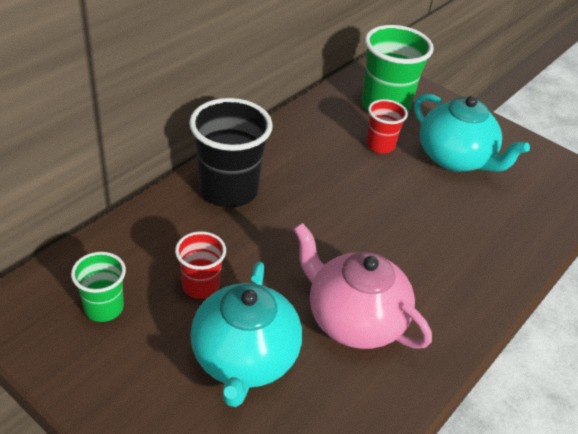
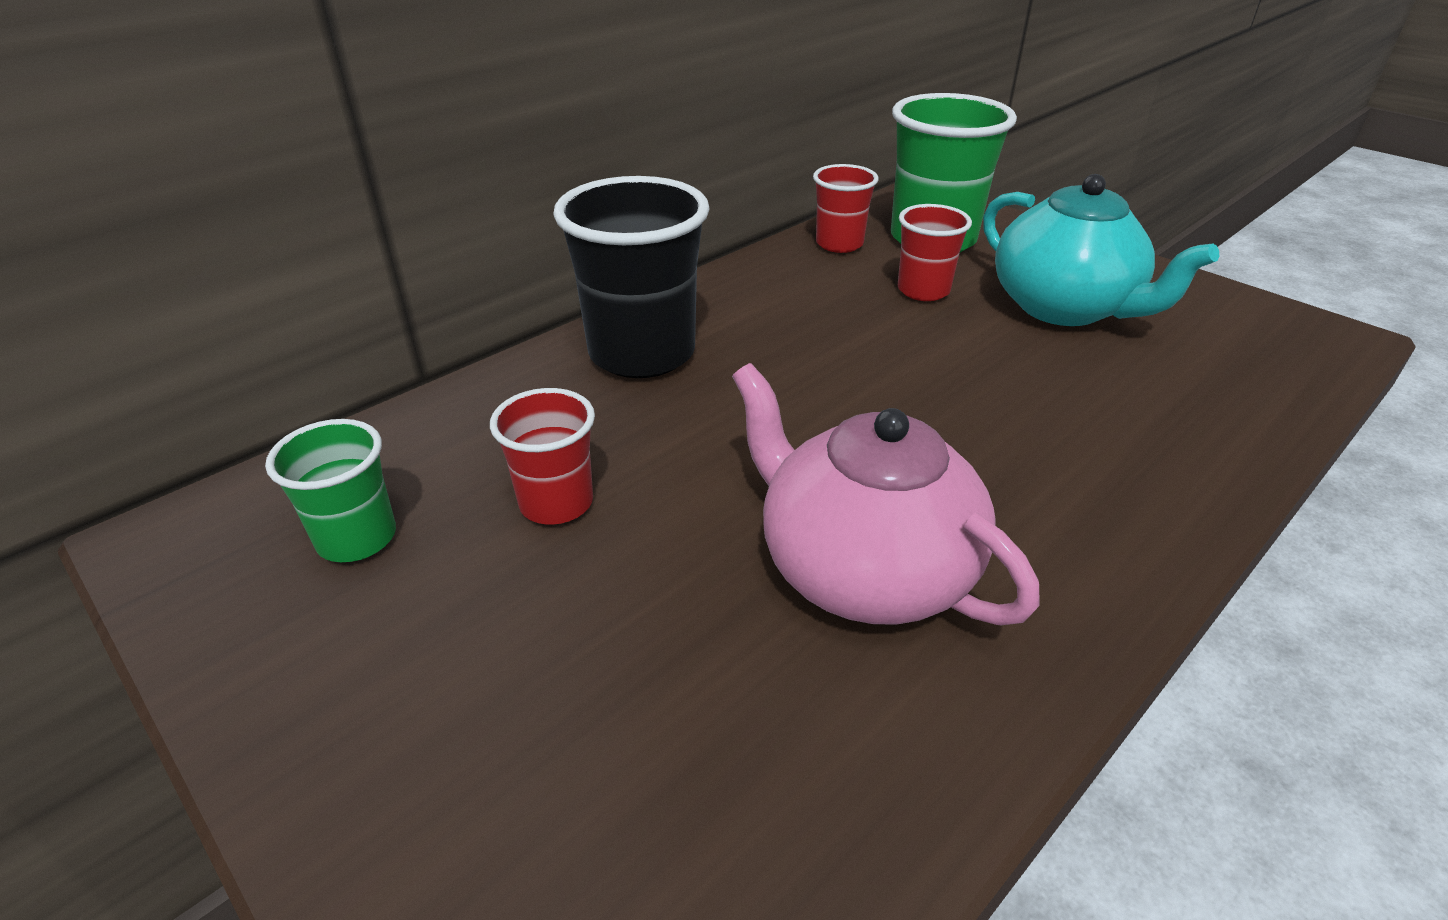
camera: 10 degrees right, 5 degrees down
turquoise teapot [190,262,302,407] -> none
none -> red cup [813,164,878,253]

